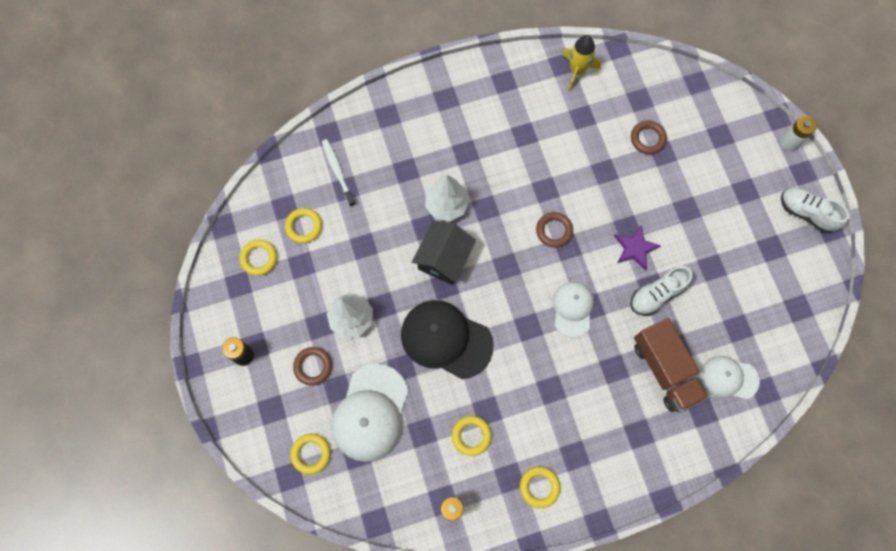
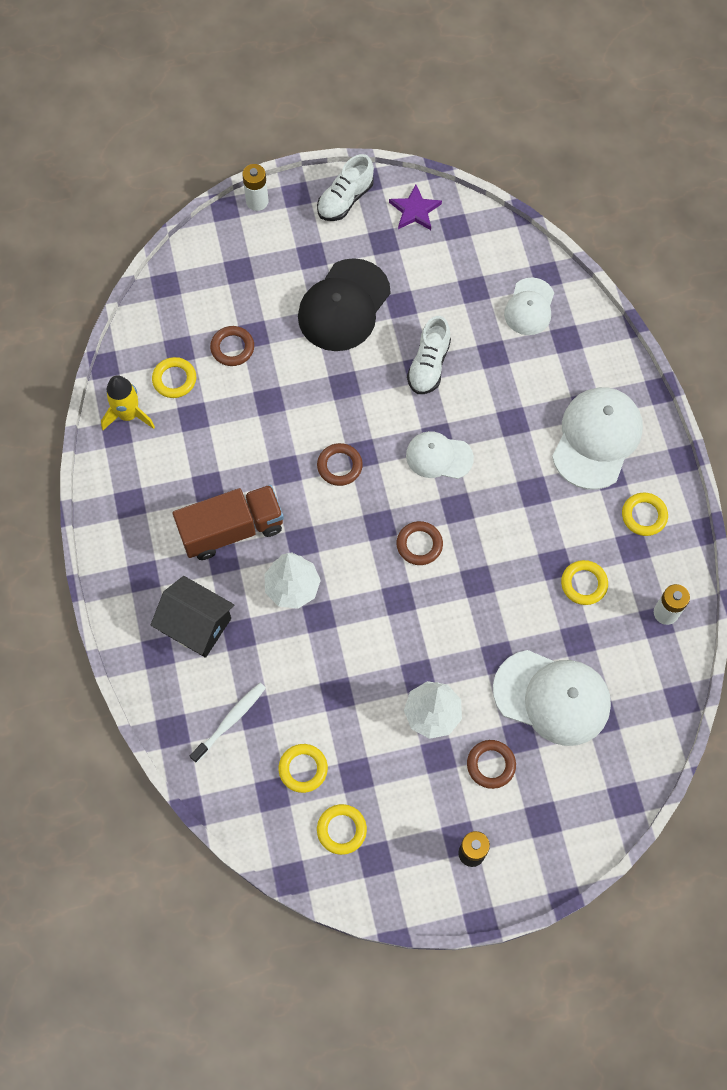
camera: 85 degrees left, 5 degrees down
yellow ring [290,434,331,474] -> yellow ring moved to [152,357,196,398]
white toothbrush [322,139,356,207] -> white toothbrush turned 150 degrees clockwise [190,683,266,763]
black cap [401,300,493,379] -> black cap moved to [298,258,390,351]
black house [412,221,476,285] -> black house moved to [151,576,234,658]
purple star [614,225,661,270] -> purple star moved to [389,184,442,230]
white shoe [630,266,693,316] -> white shoe turned 45 degrees clockwise [407,316,451,394]
brown truck [634,318,709,413] -> brown truck moved to [173,485,284,560]
none -> brown ring [397,521,443,565]
none -> white cap [552,387,643,490]

